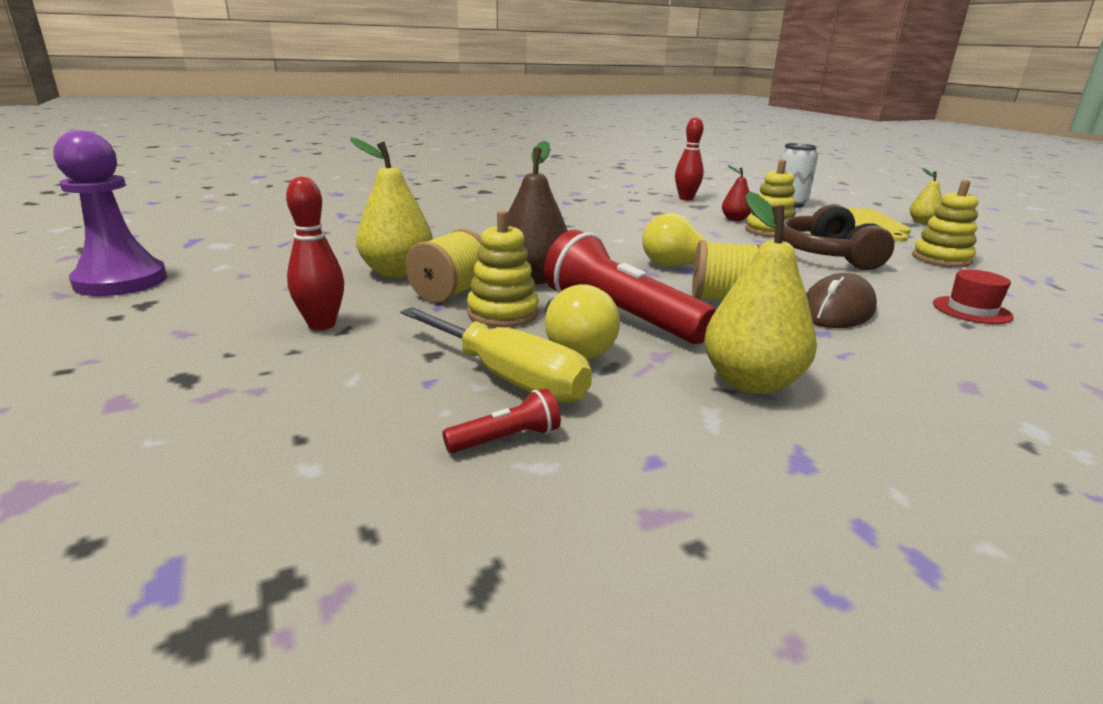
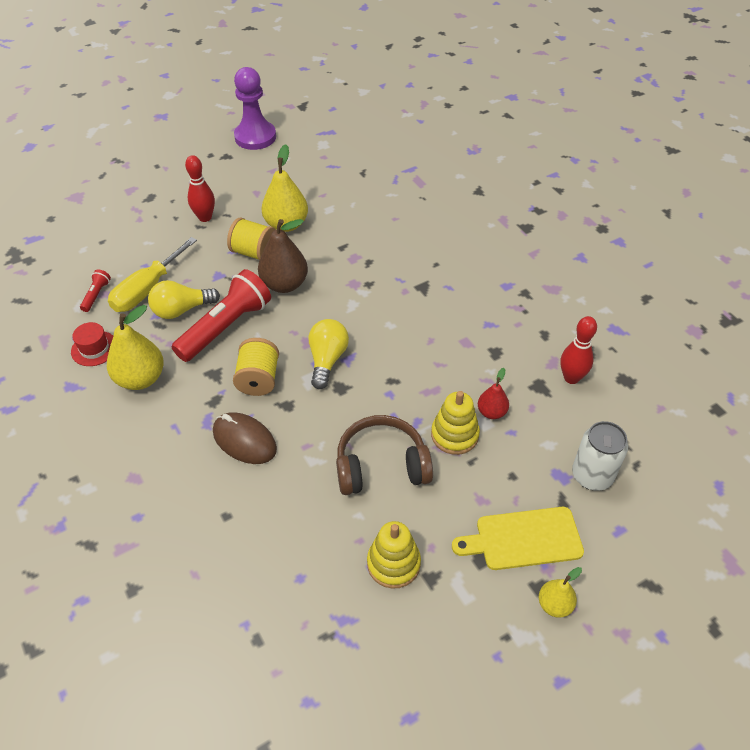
camera: 85 degrees right, 25 degrees up
red flashlight [442,388,561,453] -> red flashlight turned 135 degrees counterclockwise [80,269,111,312]
yellow stacking toy [467,210,539,327] -> none
red hat [933,270,1014,324] -> red hat moved to [71,322,113,366]

